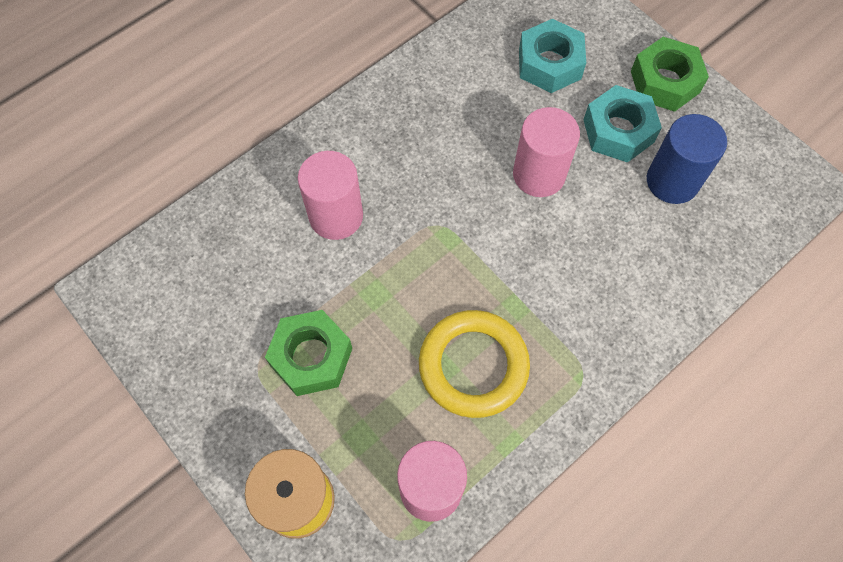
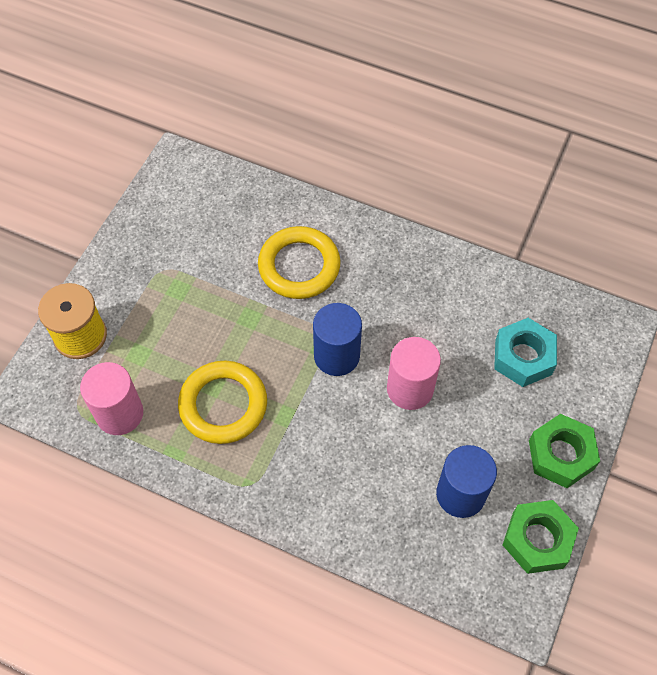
camera: 65 degrees right, 5 degrees down
green nut [265,310,352,396] -> green nut moved to [503,500,579,574]
pink cylinder [298,151,363,240] -> yellow ring [258,226,341,299]
turquoise nut [583,85,662,162] -> none
none -> blue cylinder [313,303,362,376]

